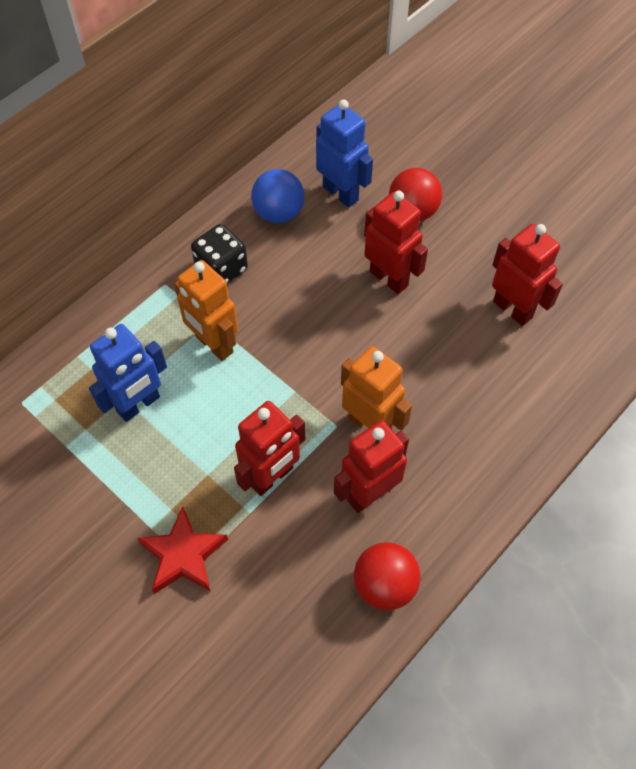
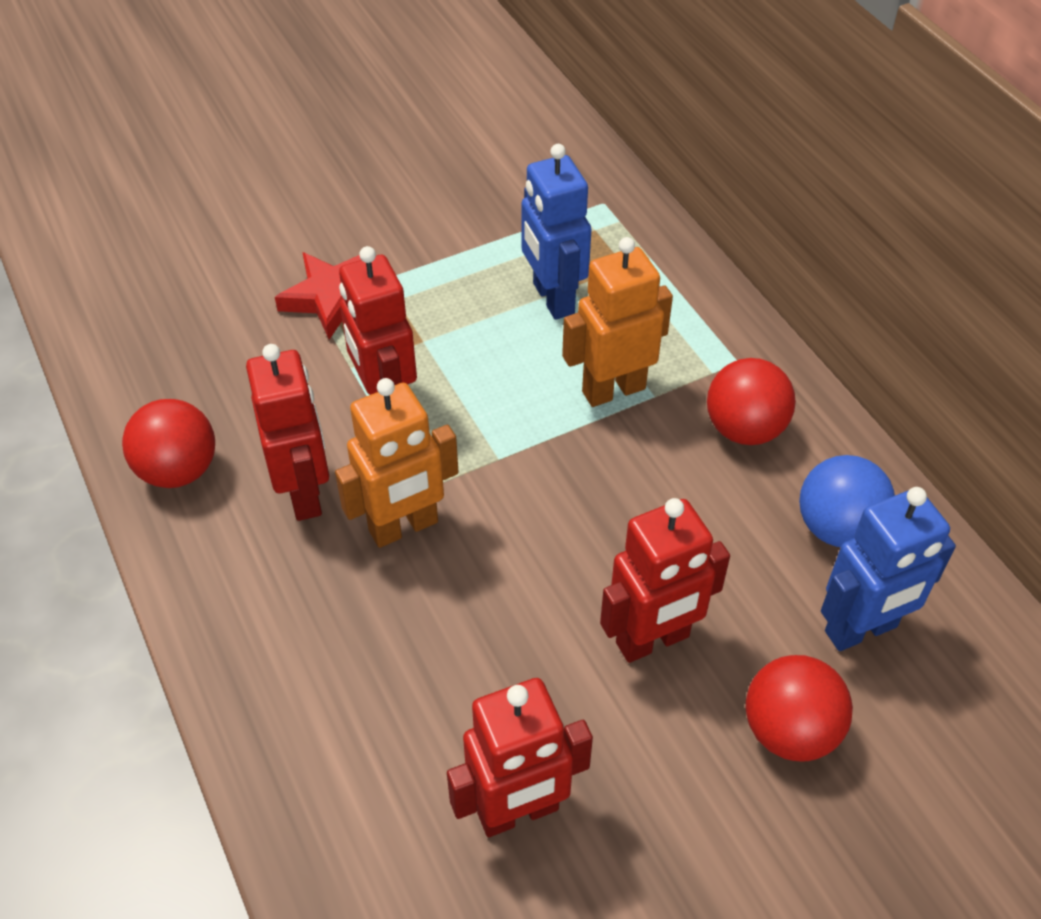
camera: 110 degrees right, 10 degrees down
black dice [191,224,248,283] -> red ball [707,358,796,445]

